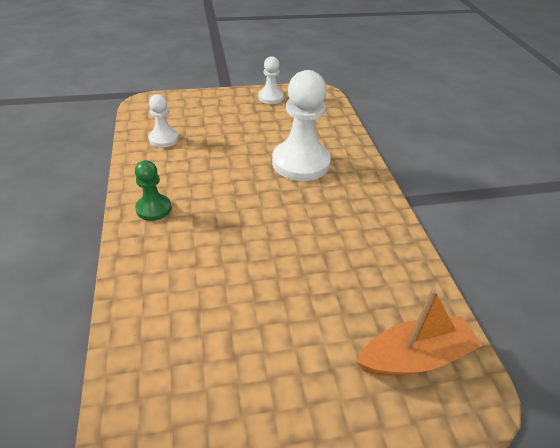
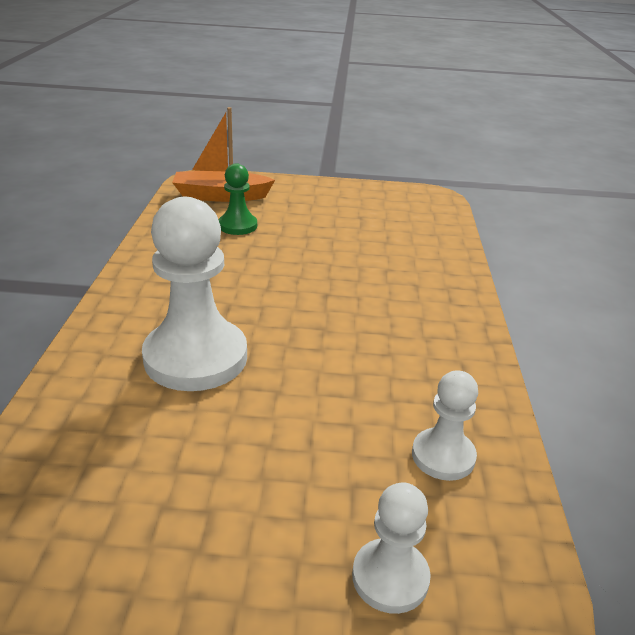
camera: 165 degrees left, 10 degrees down
green pawn [135,160,171,221] -> green pawn moved to [219,163,257,235]
white pawn [258,56,284,104] -> white pawn moved to [352,482,431,614]

